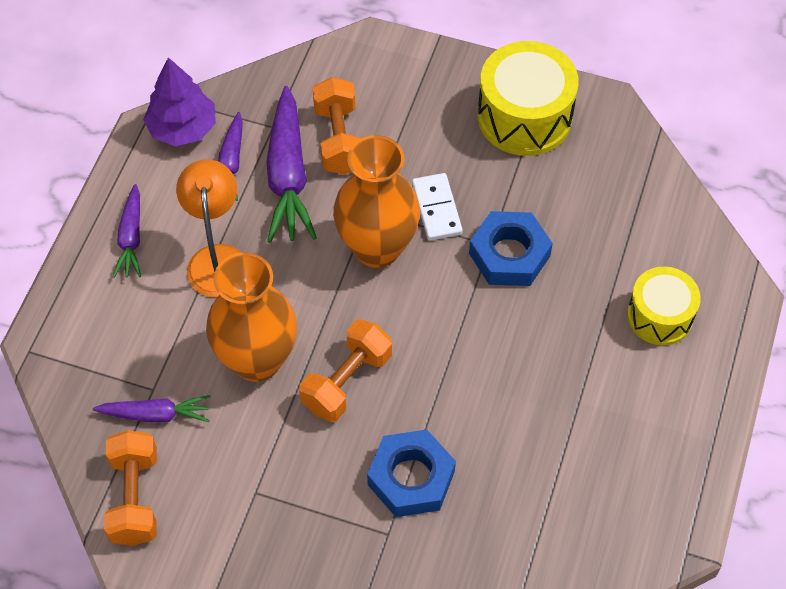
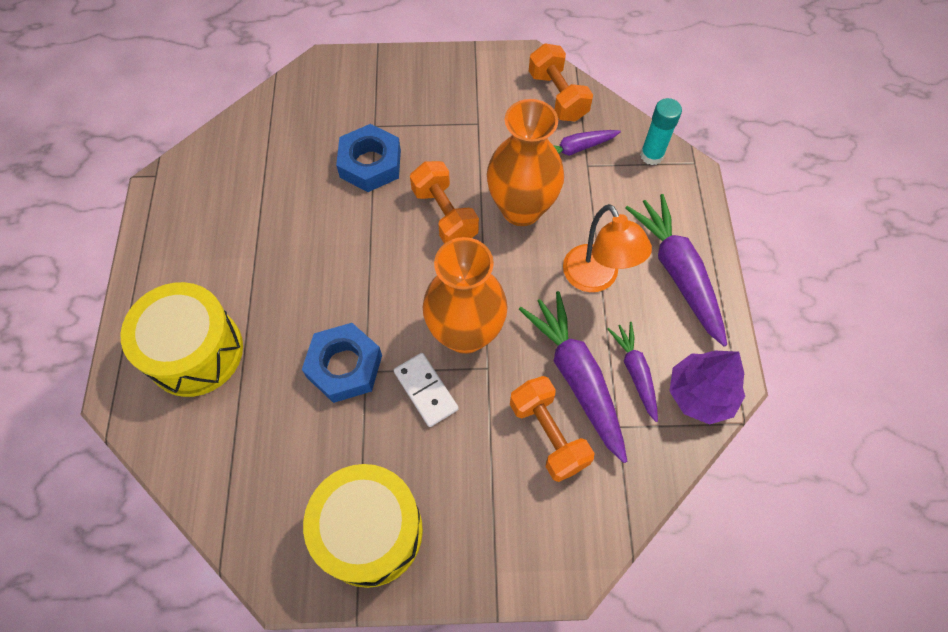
camera: 160 degrees right, 5 degrees up
purple carrot [113,184,141,278] -> purple carrot [626,194,727,347], size x1.74
orange dumbbell [299,319,392,422] -> orange dumbbell turned 45 degrees counterclockwise [410,161,479,244]
yellow drum [627,267,701,345] -> yellow drum [121,282,243,397], size x1.56
none -> turquoise glue stick [640,98,682,165]

